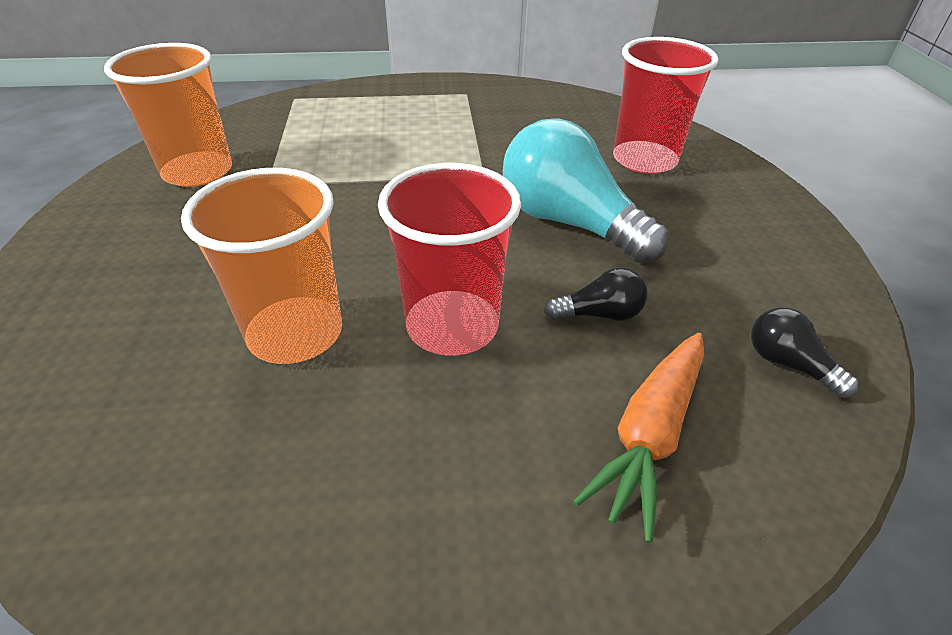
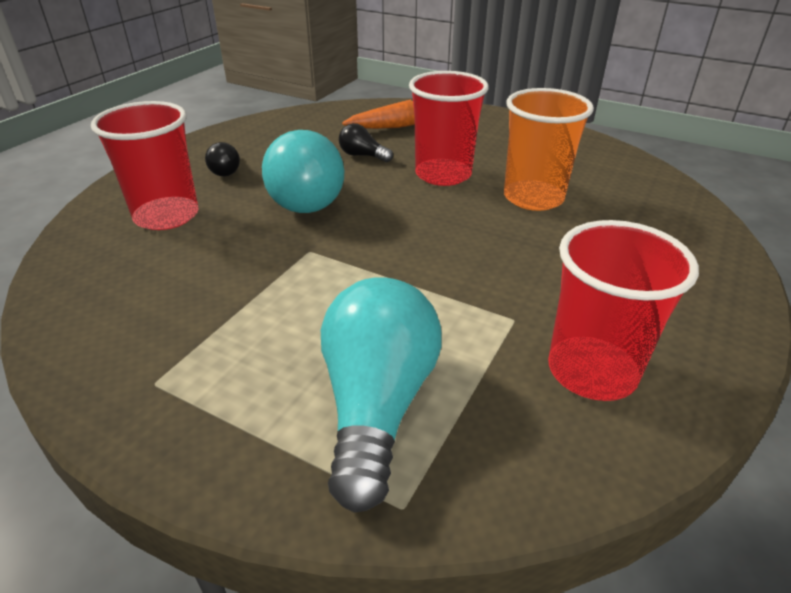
camera: 145 degrees left, 5 degrees down
orange cup [104,43,232,187] -> red cup [548,220,699,401]
black light bulb [751,307,859,398] -> black light bulb moved to [205,142,240,176]
none -> turquoise light bulb [321,278,442,513]

